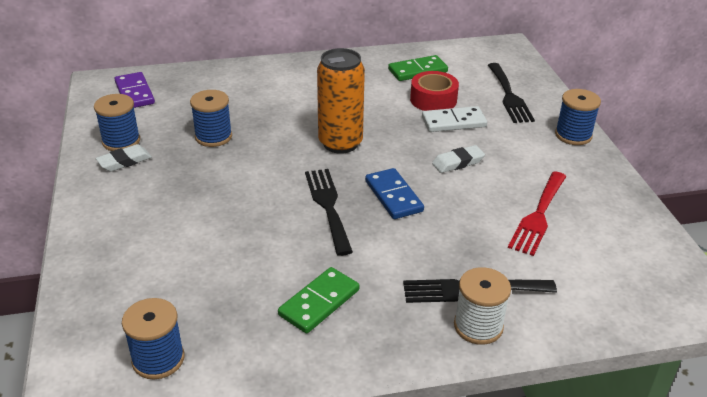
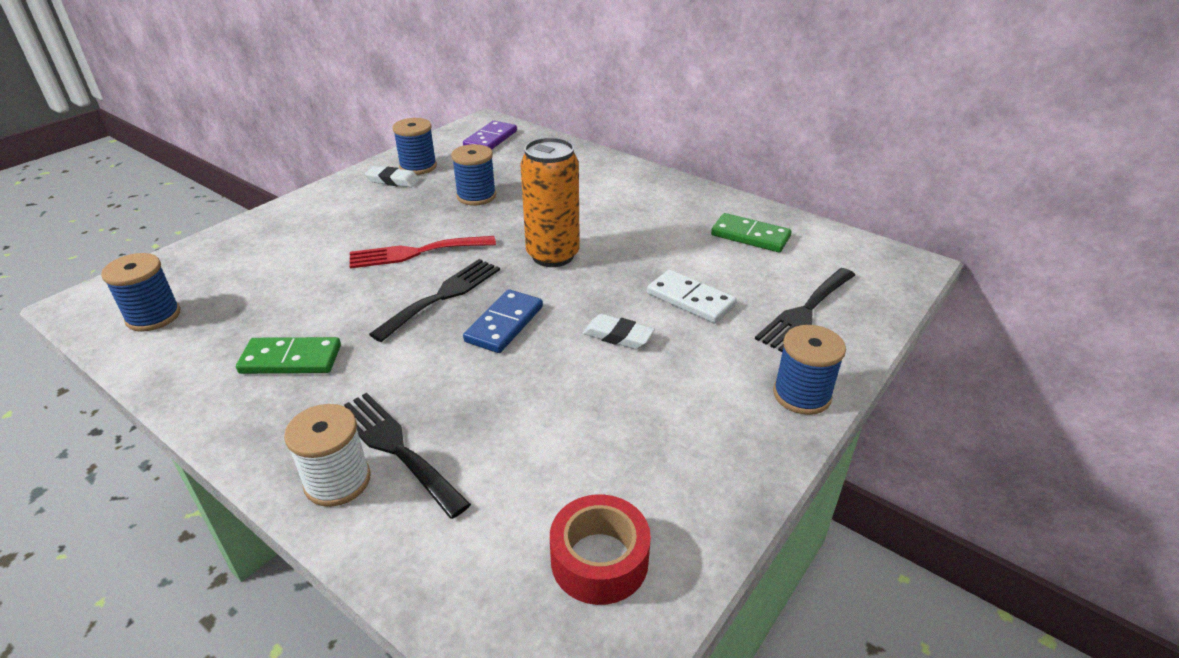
camera: 50 degrees right, 0 degrees up
red tape [410,71,459,111] -> red tape moved to [550,494,651,605]
red fork [508,172,567,256] -> red fork moved to [349,236,496,268]

